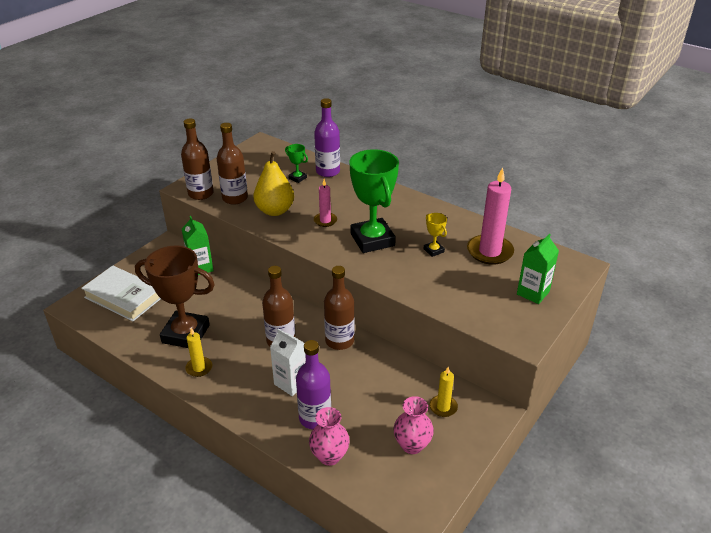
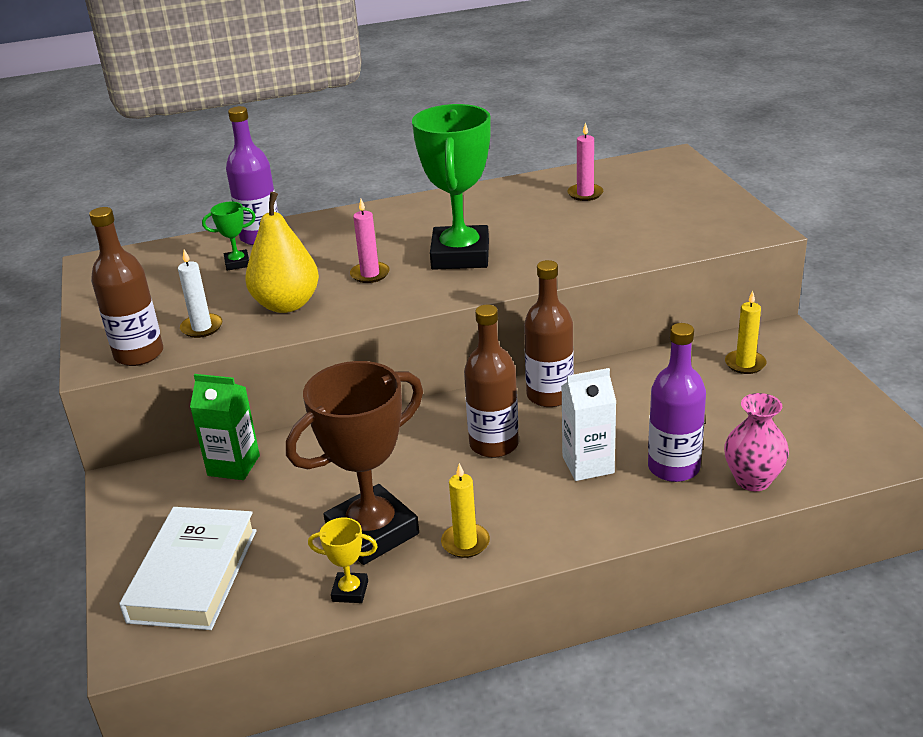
camera: 50 degrees left, 5 degrees down
white book [81,265,161,321] -> white book turned 60 degrees counterclockwise [119,507,257,630]
brown bottle [217,123,248,205] -> white candle [178,250,223,338]
green trophy [349,149,399,253] -> green trophy turned 75 degrees clockwise [412,104,491,270]
pink vase [393,396,434,454] -> none
yellow trophy [424,213,447,257] -> yellow trophy moved to [308,517,378,603]
pink candle [467,167,514,265] -> pink candle [567,122,603,201], size x0.54
green carton [517,234,559,304] -> none

